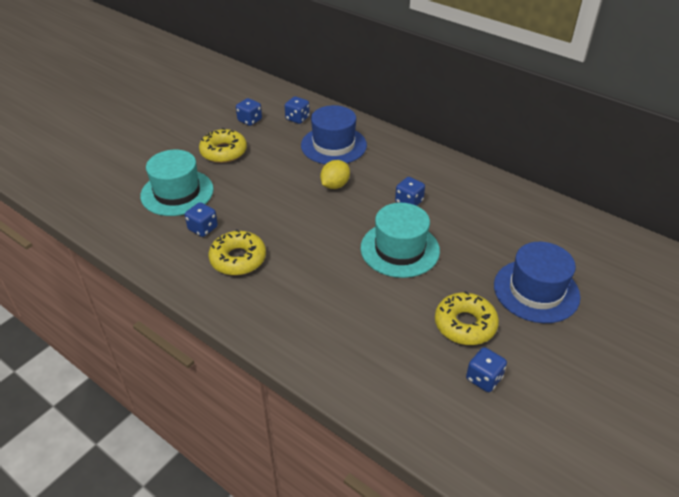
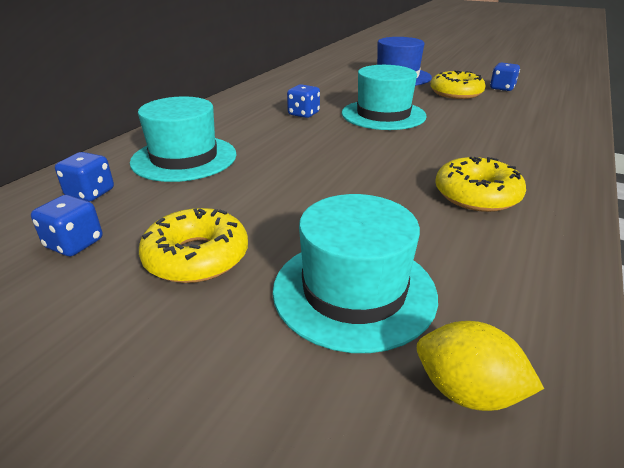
camera: 100 degrees left, 10 degrees down
blue dice [185,202,218,237] -> none
blue hat [301,105,367,164] -> turquoise hat [130,96,237,182]
yellow lemon [320,160,350,189] -> yellow lemon moved to [417,321,544,411]

